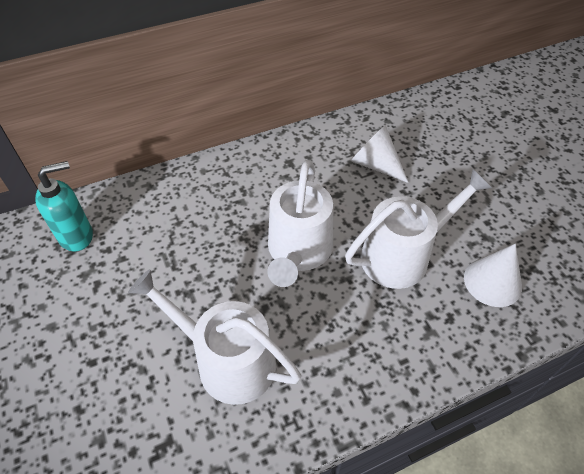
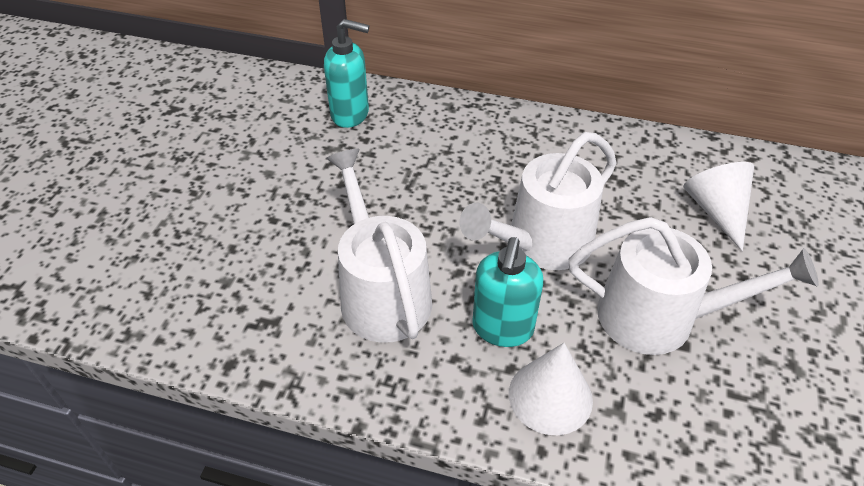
camera: 40 degrees right, 5 degrees down
white cone [464,244,522,307] -> white cone moved to [509,343,593,435]
none -> turquoise soap dispenser [472,237,543,347]

